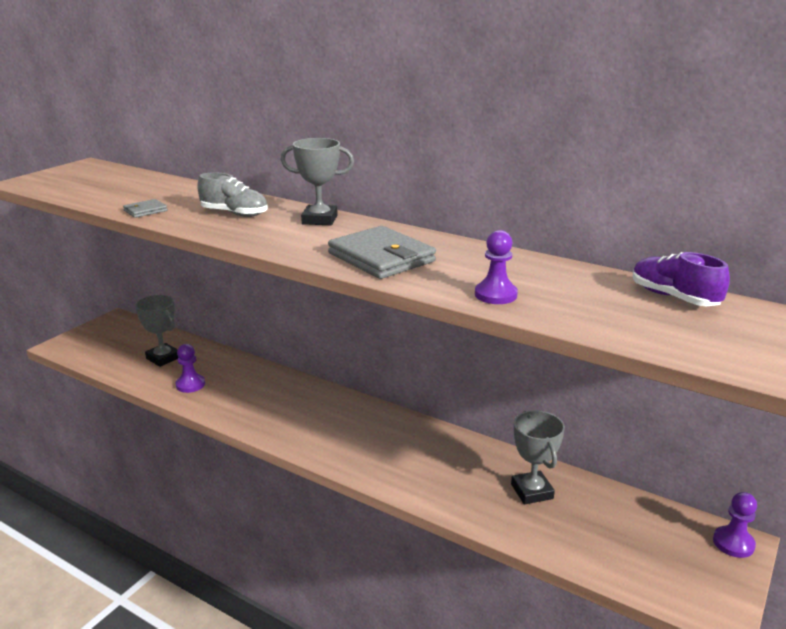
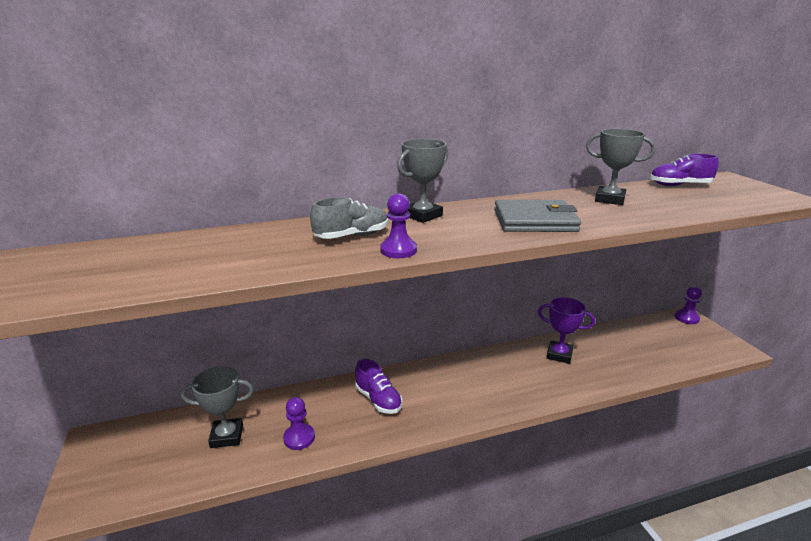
camera: 50 degrees left, 0 degrees up
grey wallet [123,199,168,218] -> none
purple pawn [475,230,518,304] -> purple pawn moved to [380,193,417,258]
grey trophy [511,411,565,505] -> grey trophy moved to [586,129,655,205]
none -> purple shoe [355,359,402,414]
none -> purple trophy [538,297,595,364]

